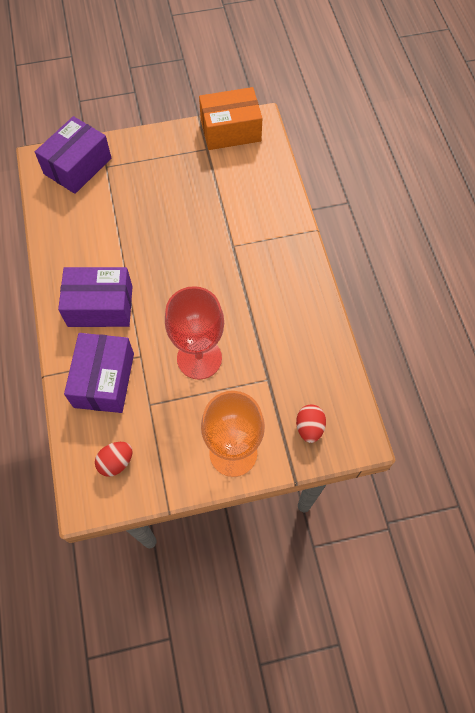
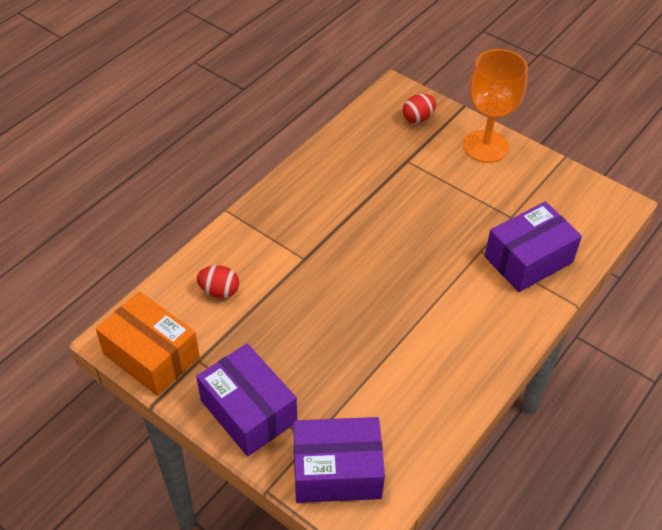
camera: 130 degrees left, 15 degrees down
purple box [58,267,133,327] -> purple box moved to [196,344,297,456]
red egg [95,442,133,477] -> red egg moved to [197,265,239,298]
red goblet [165,286,224,380] -> none

